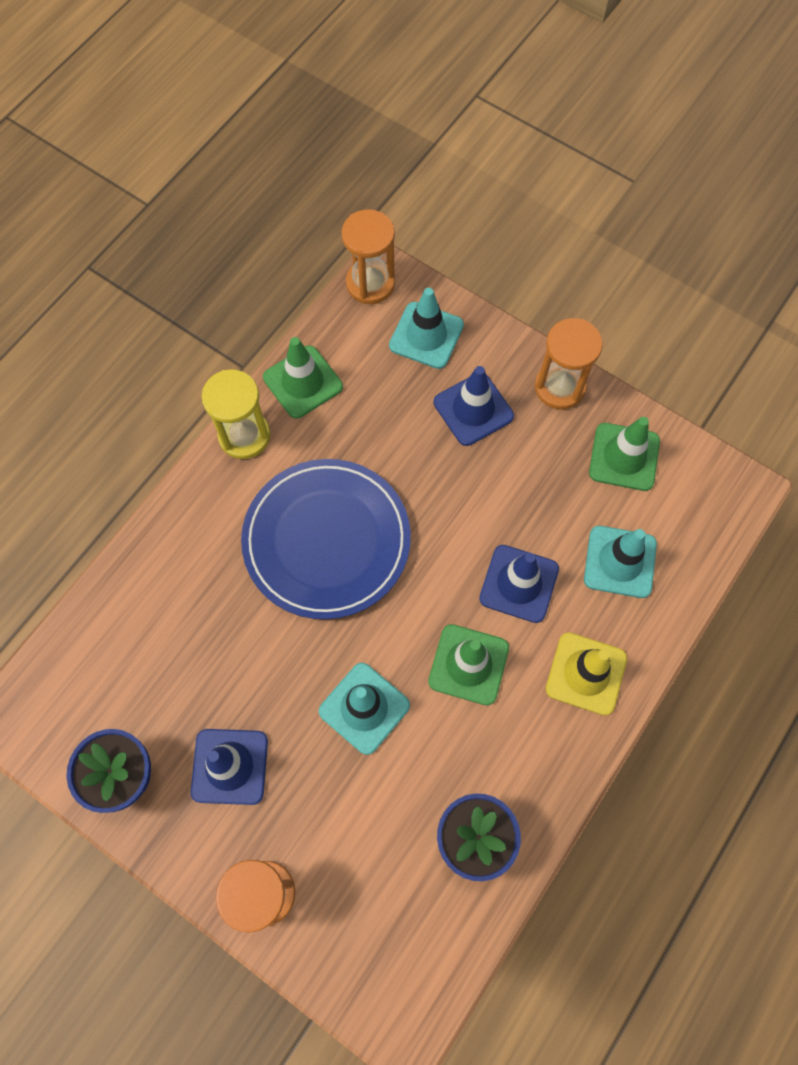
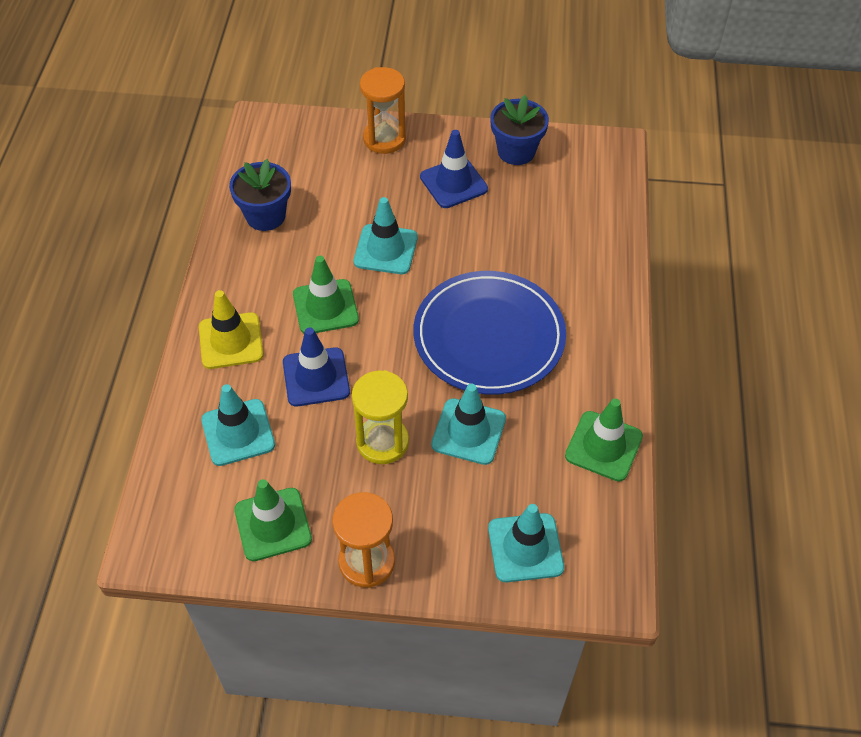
camera: 150 degrees right, 15 degrees down
yellow hourglass [202,369,270,459] -> yellow hourglass moved to [352,370,409,464]
orange hourglass [342,209,395,304] -> none
blue traffic cone [434,366,514,446] -> none
none -> turquoise traffic cone [431,384,506,465]

